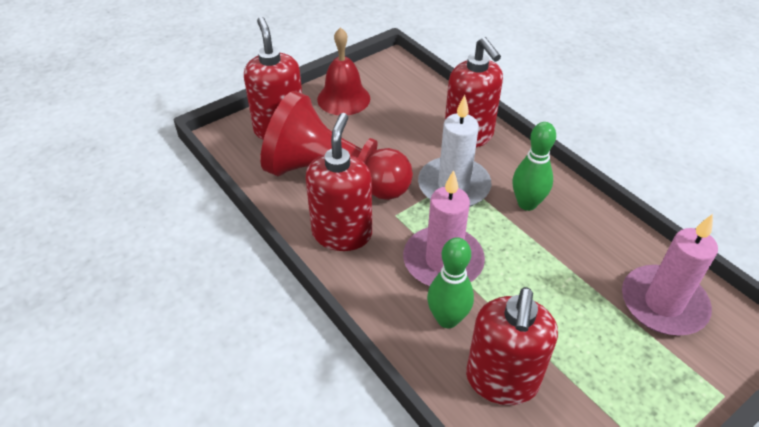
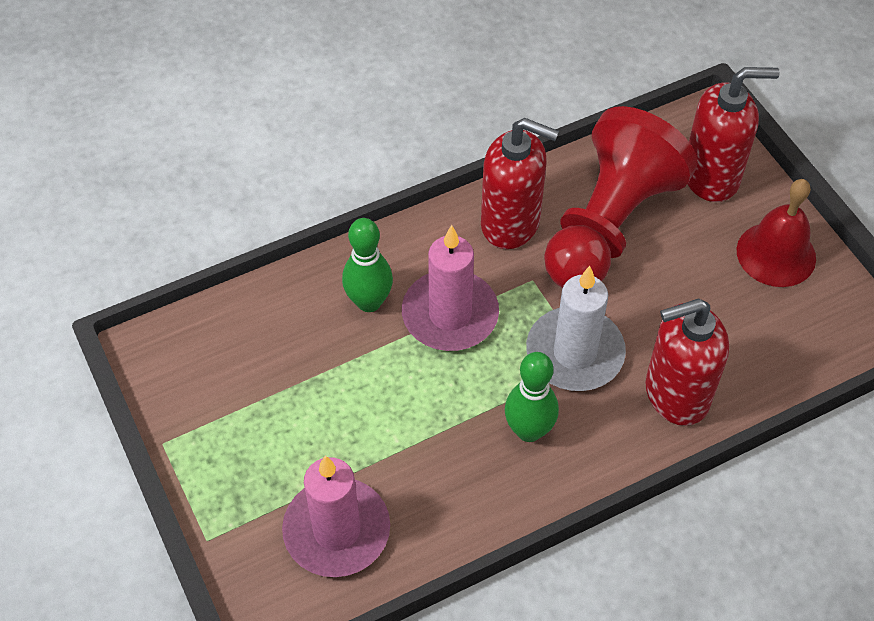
camera: 100 degrees right, 10 degrees up
red soap dispenser [466,287,558,405] -> none

